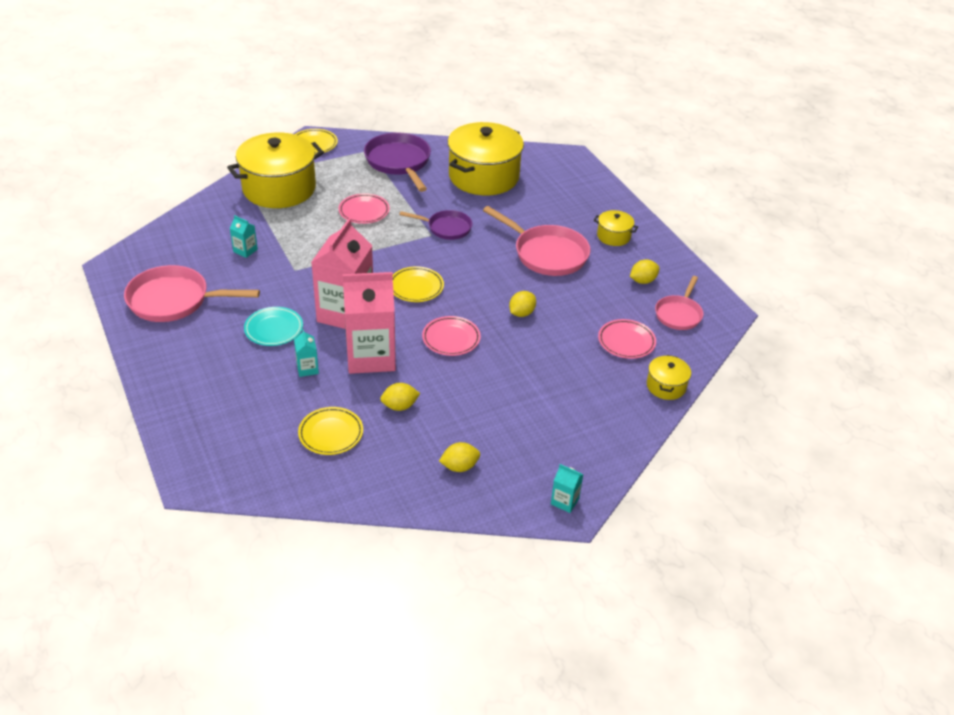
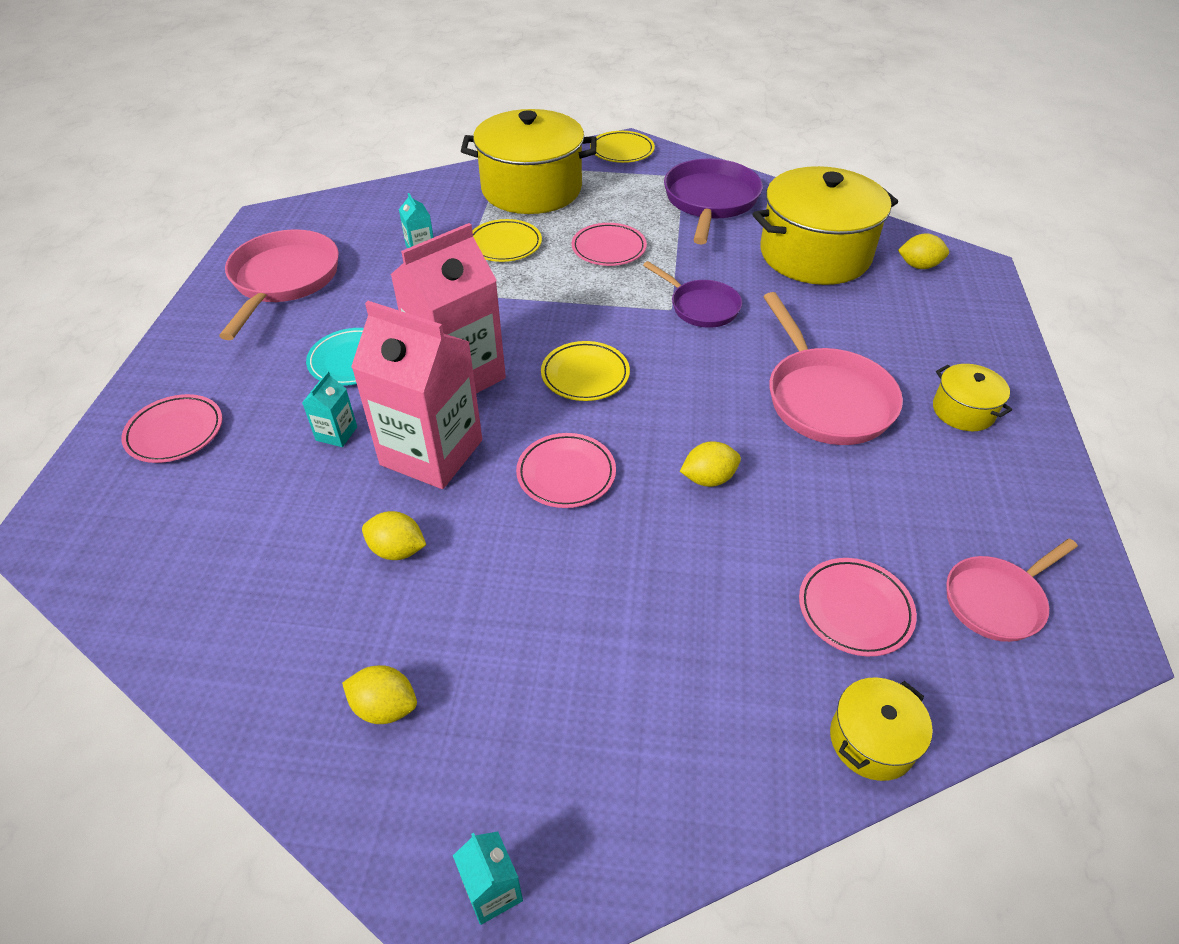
camera: 35 degrees right, 5 degrees up
pink pan [124,265,260,322] -> pink pan turned 60 degrees clockwise [219,229,339,340]
yellow plate [298,407,363,455] -> yellow plate moved to [472,219,542,262]
yellow lemon [630,259,660,284] -> yellow lemon moved to [898,233,949,269]
none -> pink plate [121,394,222,463]

